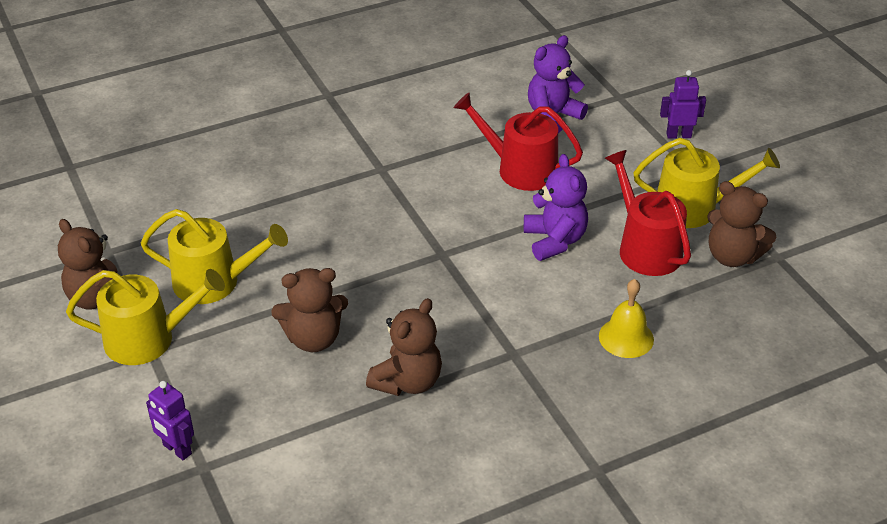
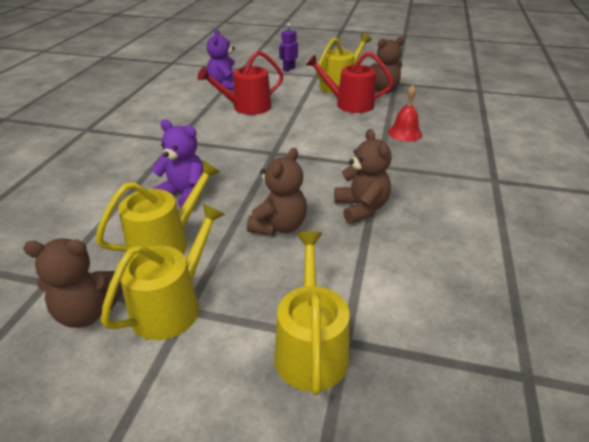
camera: 50 degrees left, 5 degrees down
purple robot [146,381,194,460] -> yellow watering can [274,231,349,395]
purple teddy bear [524,154,588,261] -> purple teddy bear moved to [151,119,203,208]
yellow bell [599,279,654,358] -> red bell [388,85,422,142]

